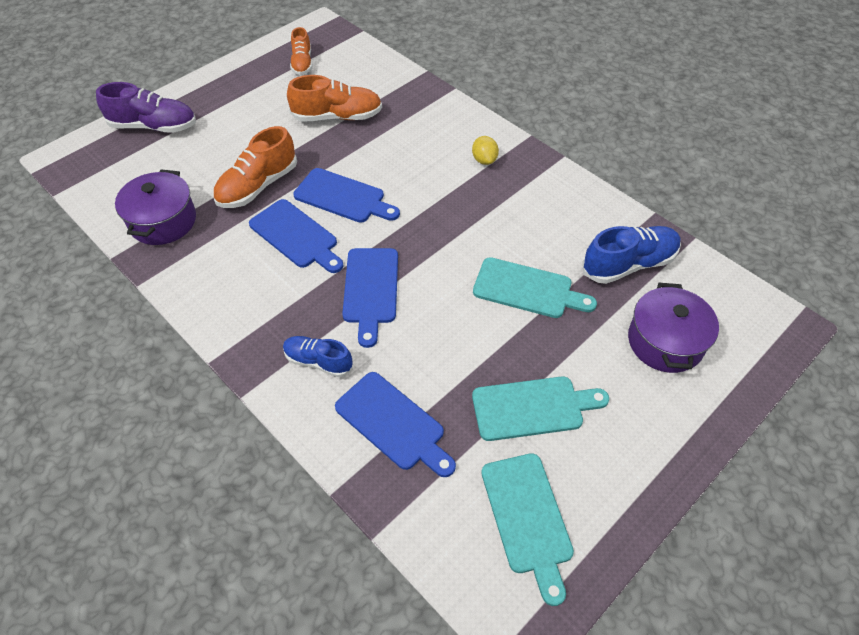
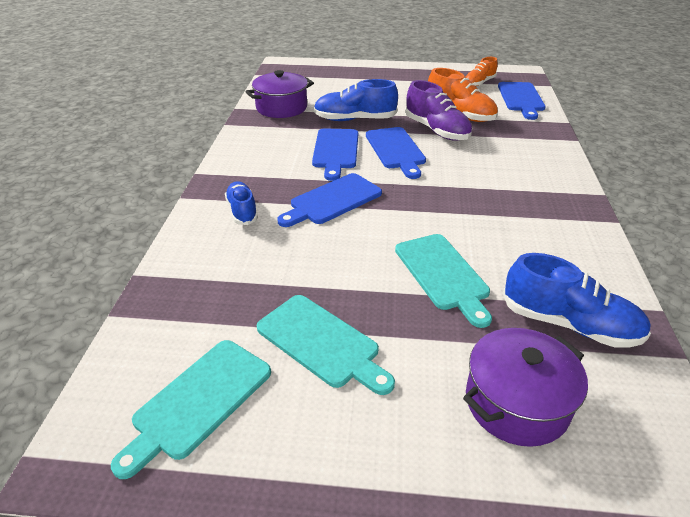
camera: 50 degrees right, 15 degrees down
purple shoe [96,82,196,133] -> purple shoe moved to [405,80,472,141]
orange shoe [213,126,297,208] -> blue shoe [314,79,398,121]
blue cutting board [335,372,456,477] -> blue cutting board moved to [498,82,546,120]
yellow lemon [472,136,499,165] -> none

